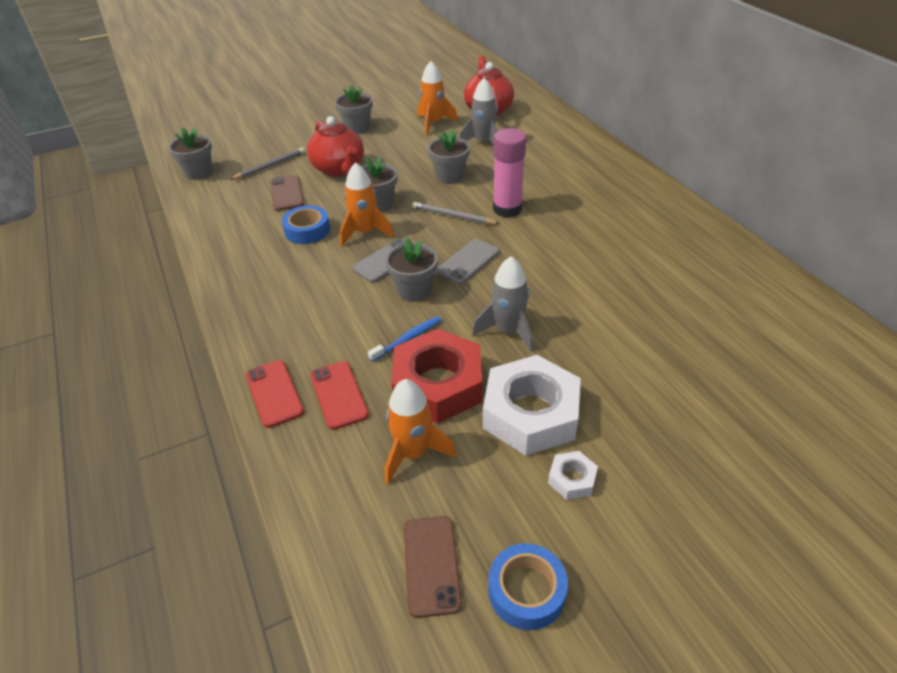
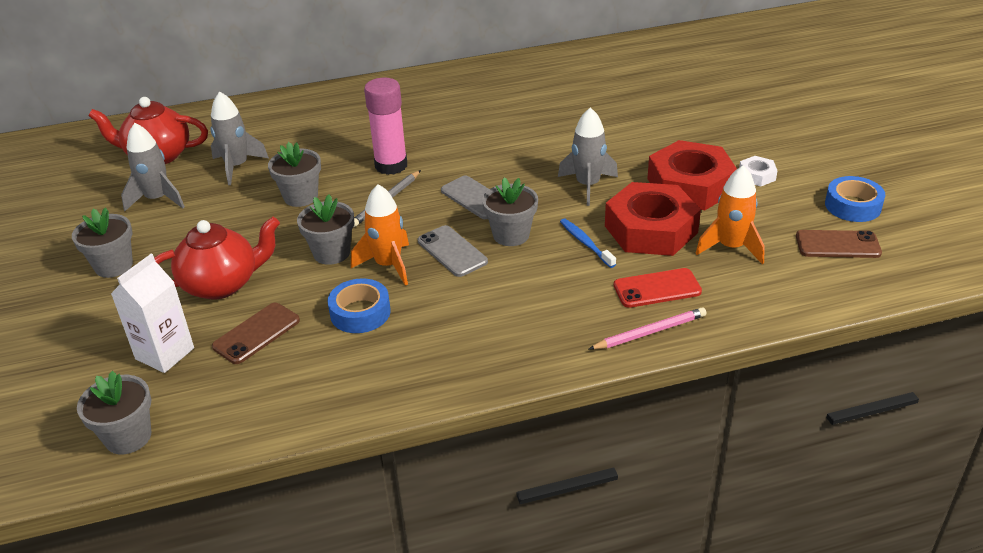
camera: 80 degrees left, 5 degrees down
grey pencil [230,148,305,180] -> white carton [111,254,194,373]
red phone [245,360,304,428] -> pink pencil [589,307,706,350]
brown phone [270,175,304,211] -> brown phone turned 45 degrees counterclockwise [212,303,300,364]
orange rocket [418,61,458,135] -> grey rocket [121,123,185,211]
white nut [483,355,581,456] -> red nut [647,140,737,210]

